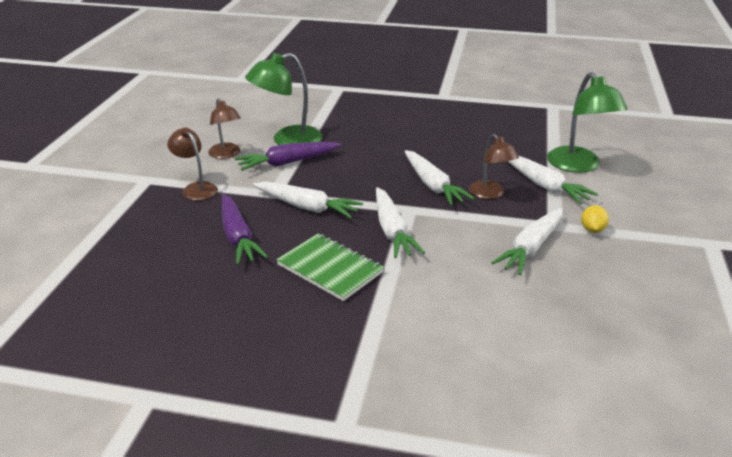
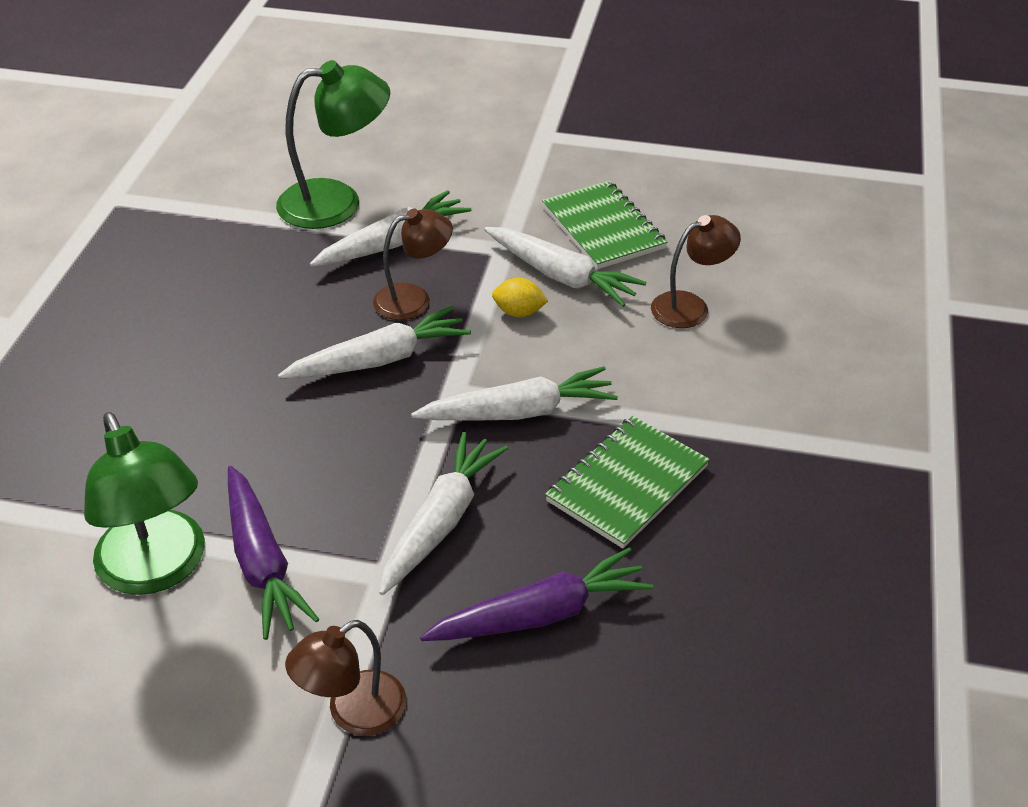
camera: 90 degrees left, 10 degrees up
brown lamp [208,98,241,159] -> brown lamp moved to [651,215,741,328]
yellow lemon [581,205,609,233] -> yellow lemon moved to [492,278,548,317]
none -> green notebook [542,181,667,269]

